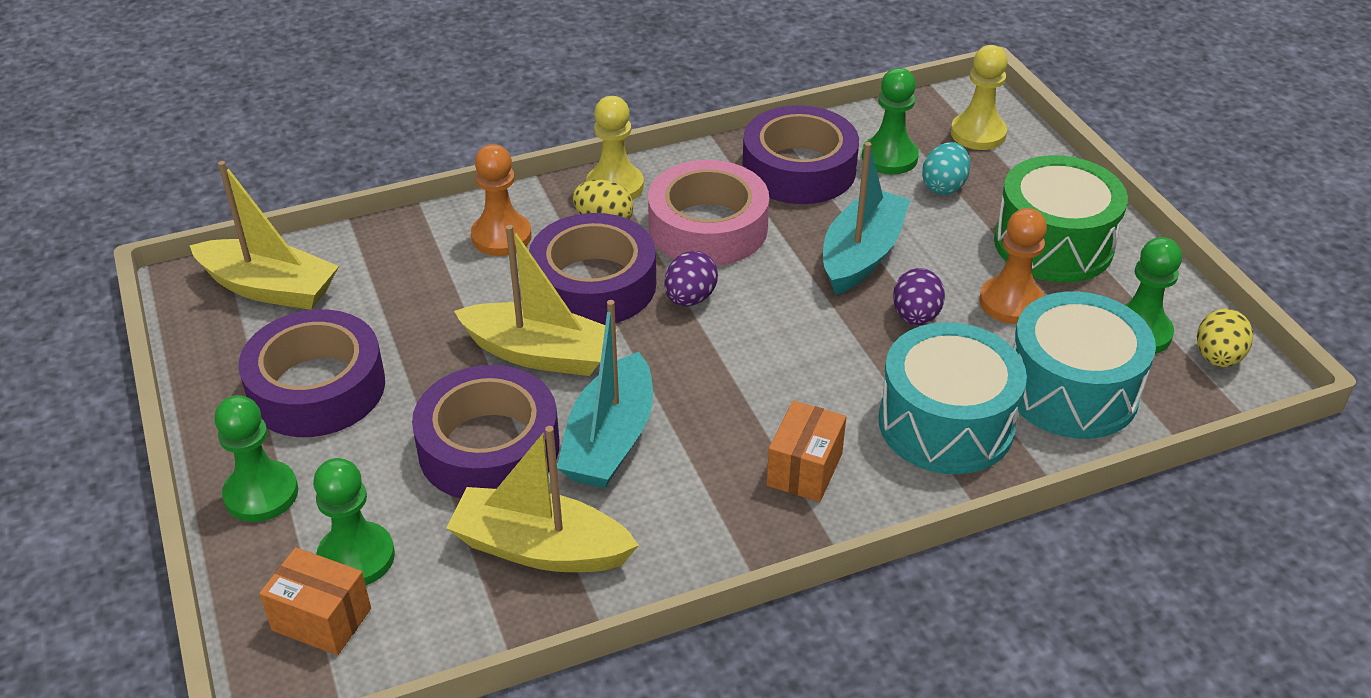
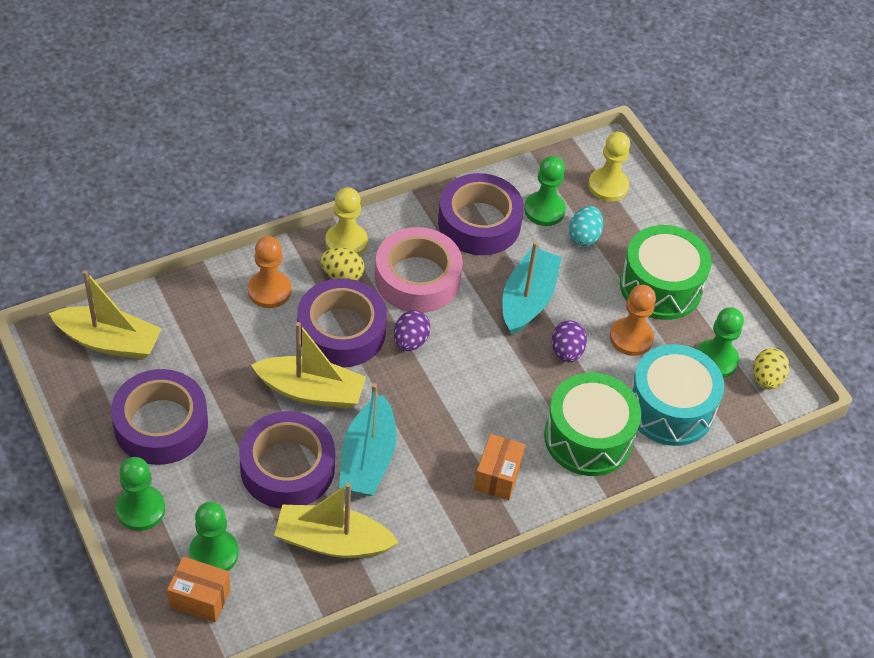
camera: 10 degrees left, 10 degrees up
turquoise drum [879,322,1027,474] -> green drum [544,372,641,476]

